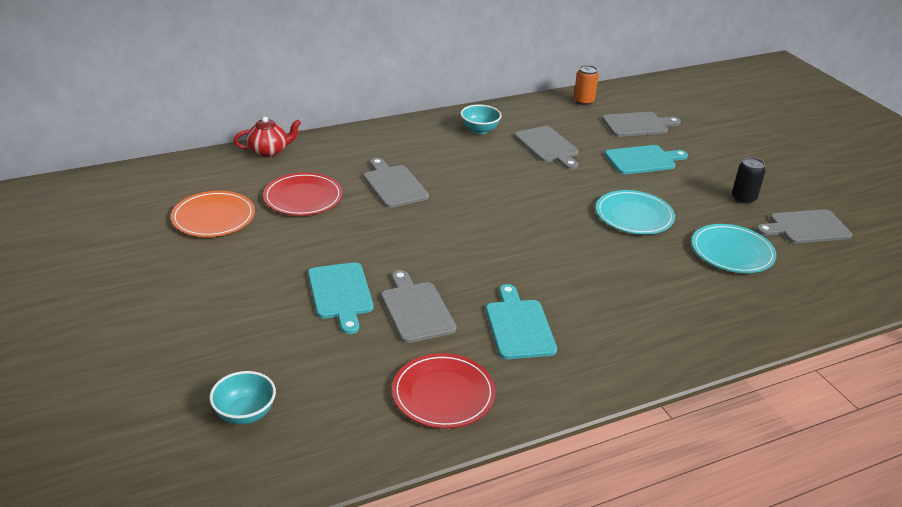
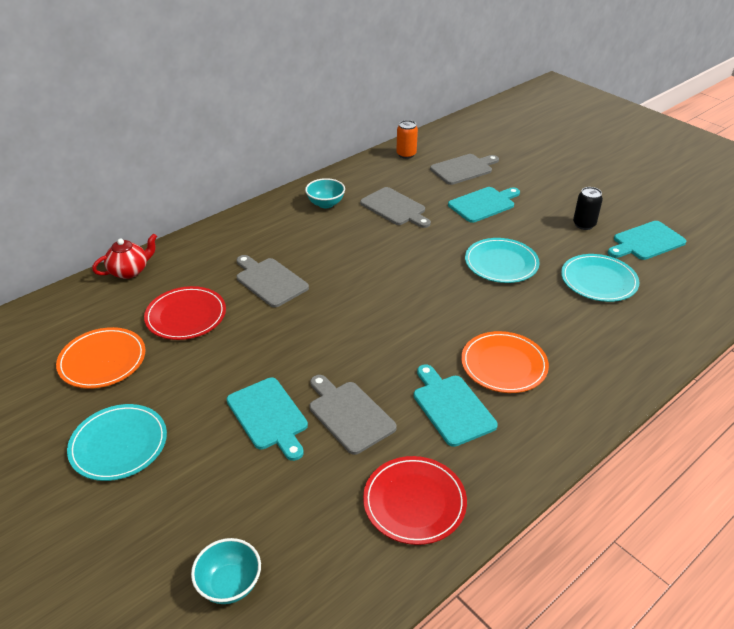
camera: 15 degrees left, 5 degrees up
grey cutting board [756,209,852,244] -> turquoise cutting board [608,221,686,260]
none -> turquoise plate [67,404,167,481]
none -> orange plate [461,331,549,393]

